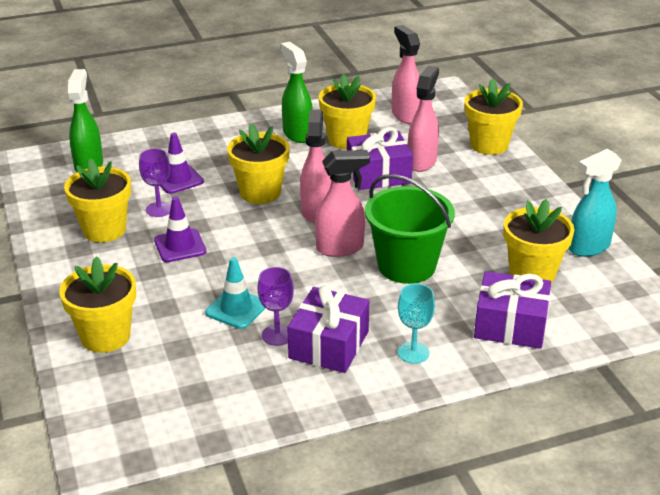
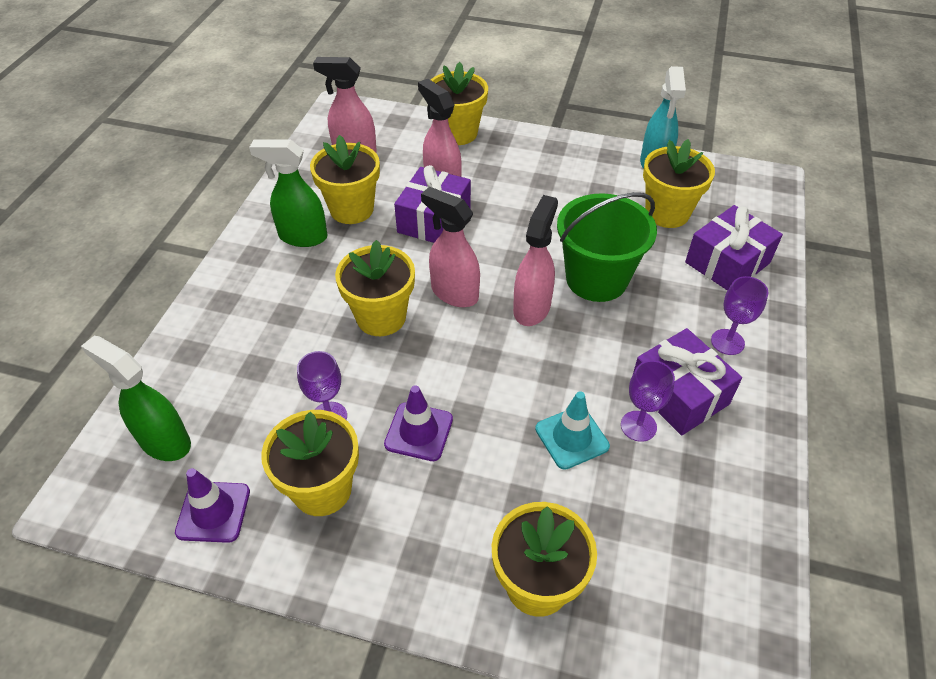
camera: 55 degrees left, 15 degrees up
purple traffic cone [160,133,204,194] -> purple traffic cone moved to [175,468,250,543]
turquoise goblet [398,283,435,364] -> purple goblet [711,276,769,355]

